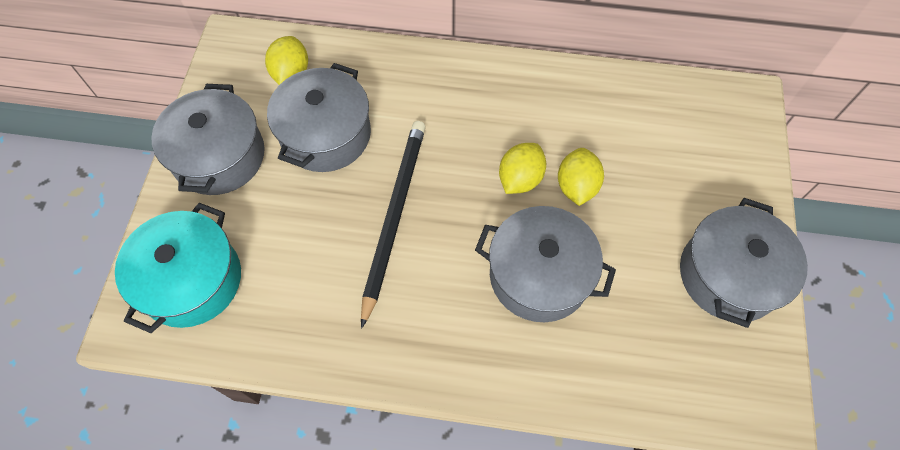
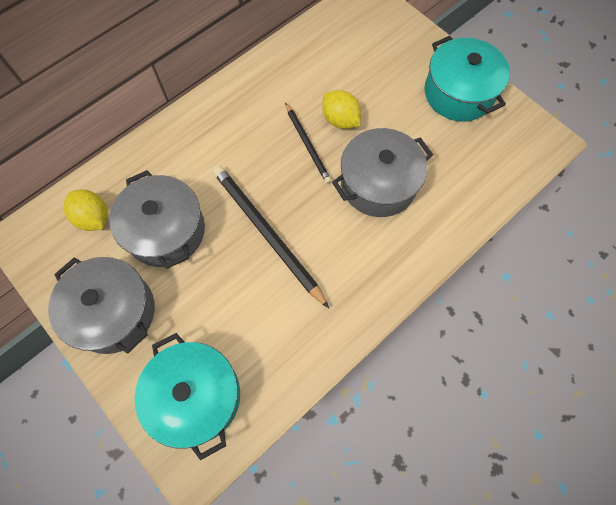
camera: 50 degrees left, 5 degrees up
yellow lemon [499,143,546,194] -> black pencil [285,103,332,184]
grey pot [680,198,808,328] -> turquoise pot [424,36,510,121]

